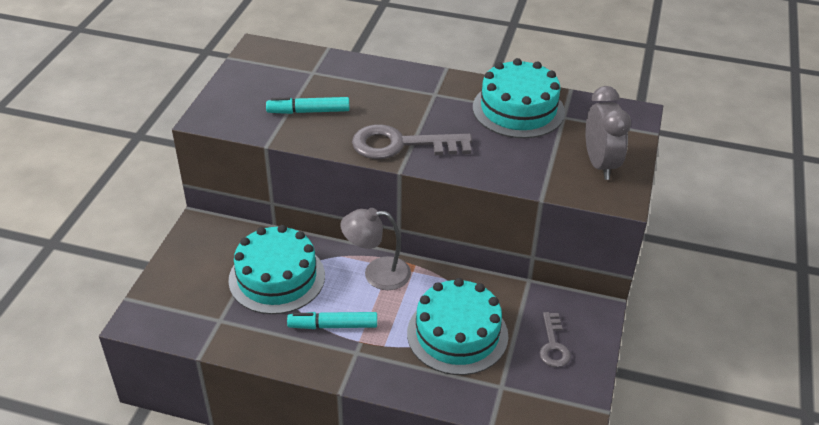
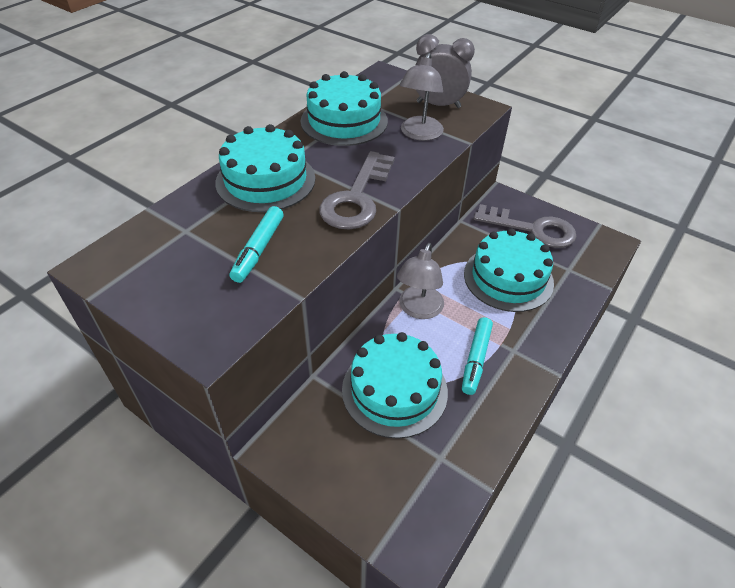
camera: 70 degrees left, 5 degrees up
grey key [540,312,571,367] -> grey key [474,204,577,248], size x1.81
none -> turquoise cake [215,124,315,212]
none -> grey lamp [399,53,444,141]

